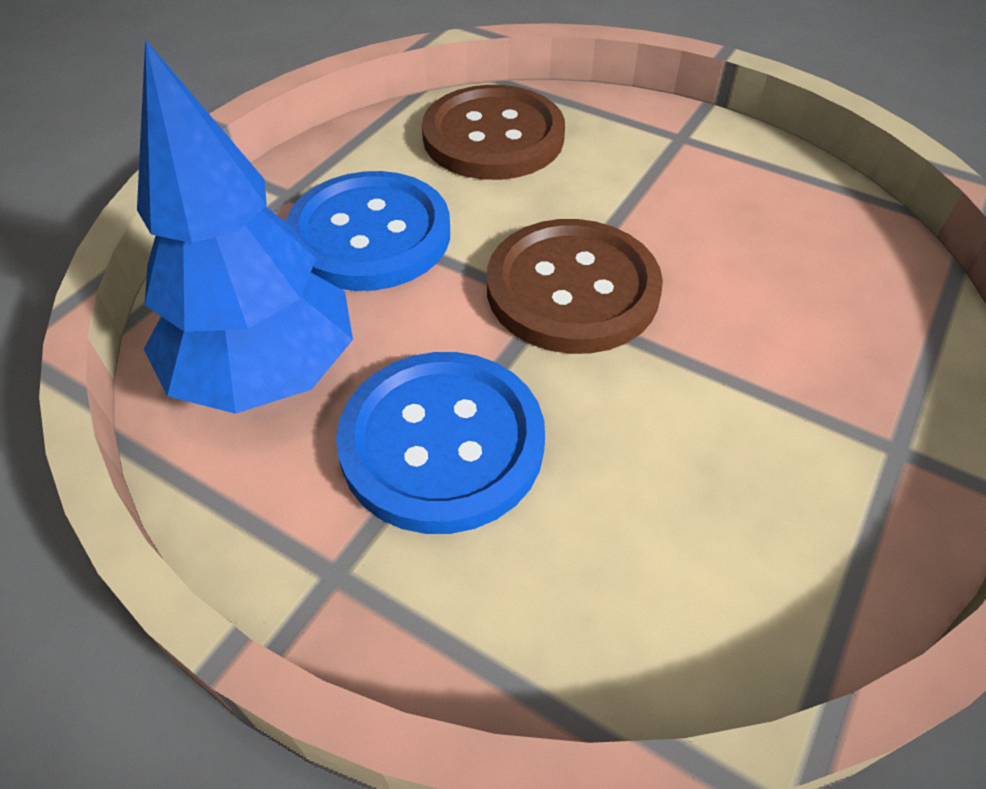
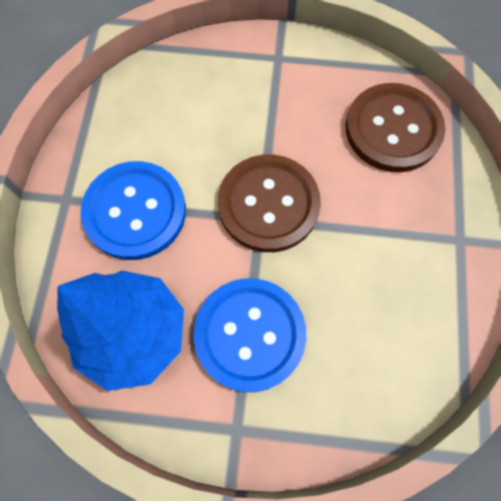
camera: 25 degrees left, 20 degrees up
brown button [422,85,565,180] -> brown button moved to [346,83,445,172]

